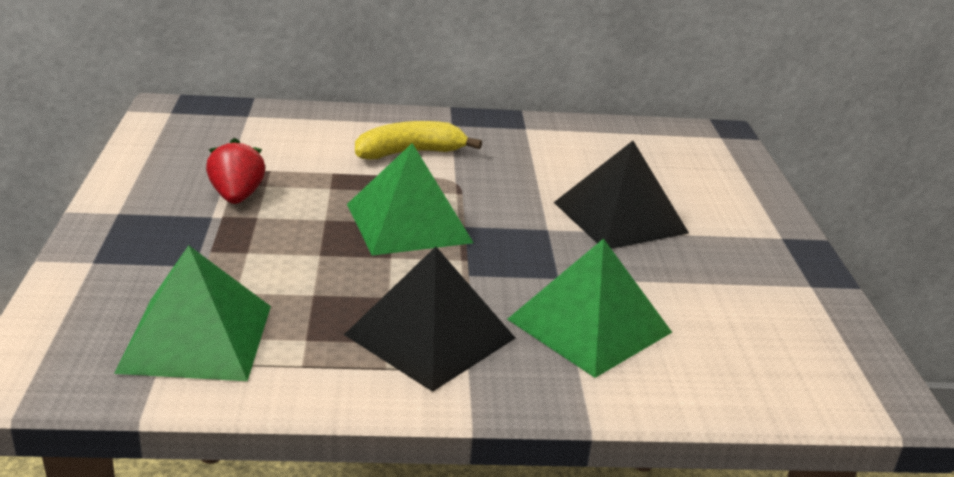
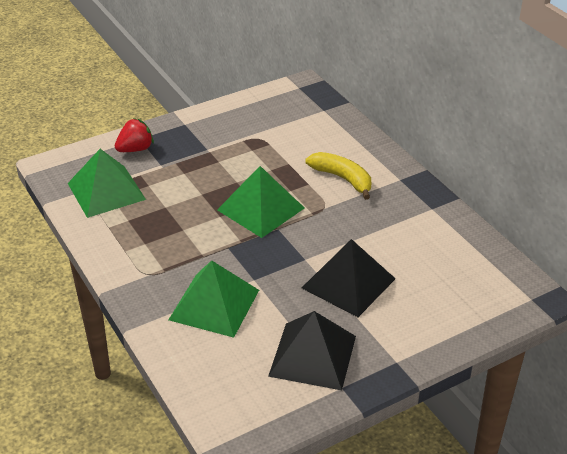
camera: 65 degrees right, 10 degrees up
red strawberry [206,138,265,204] -> red strawberry moved to [115,118,154,152]
black pyramid [344,247,515,392] -> black pyramid moved to [268,311,356,390]

